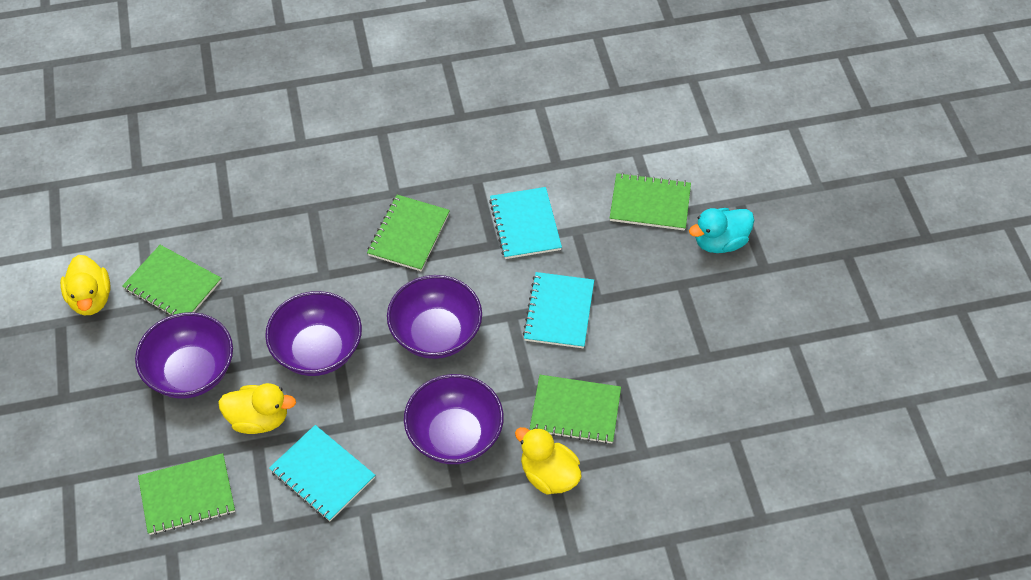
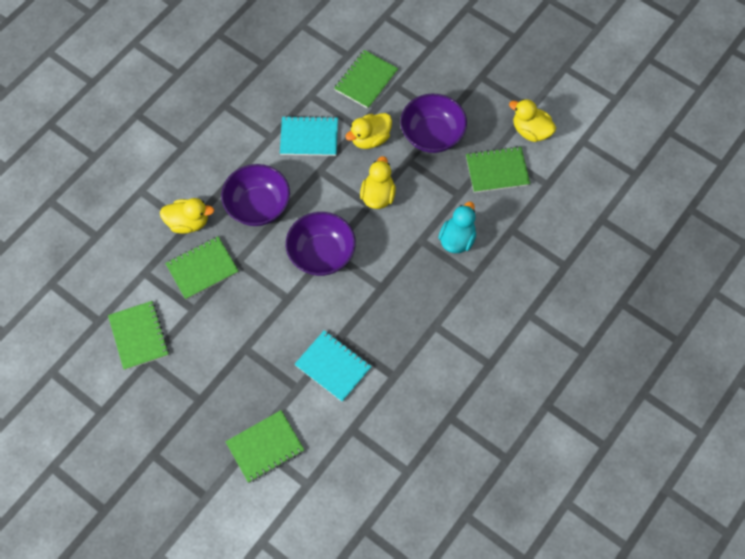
camera: 140 degrees right, 10 degrees up
purple bowl [265,291,362,376] -> yellow duck [360,156,396,209]
green notebook [367,195,450,271] -> green notebook moved to [108,301,169,370]
turquoise notebook [523,272,594,348] -> none
turquoise duck [689,208,754,253] -> turquoise duck moved to [438,202,476,253]

